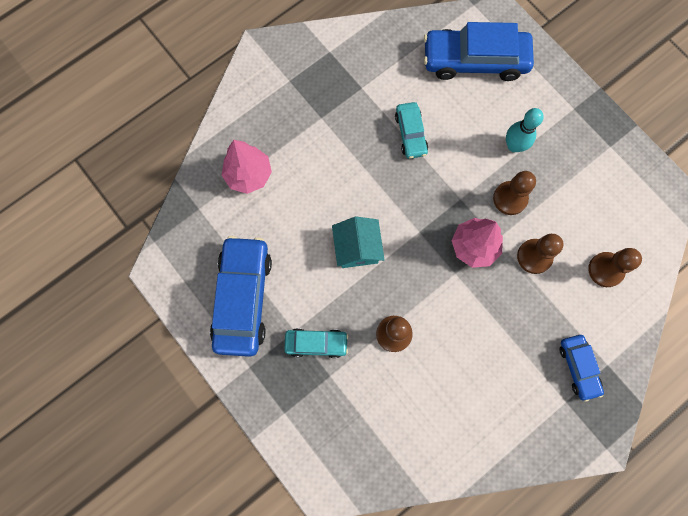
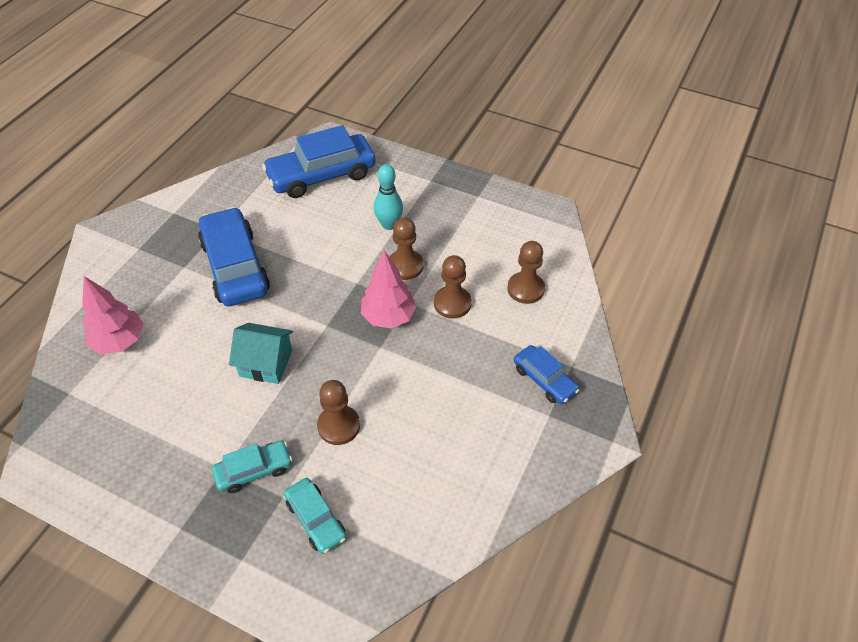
camera: 25 degrees left, 25 degrees down
blue car [210,236,272,357] -> blue car moved to [198,207,270,306]
turquoise house [332,216,385,268] -> turquoise house turned 45 degrees counterclockwise [229,323,293,384]
turquoise car [395,102,428,159] -> turquoise car moved to [284,478,346,554]

